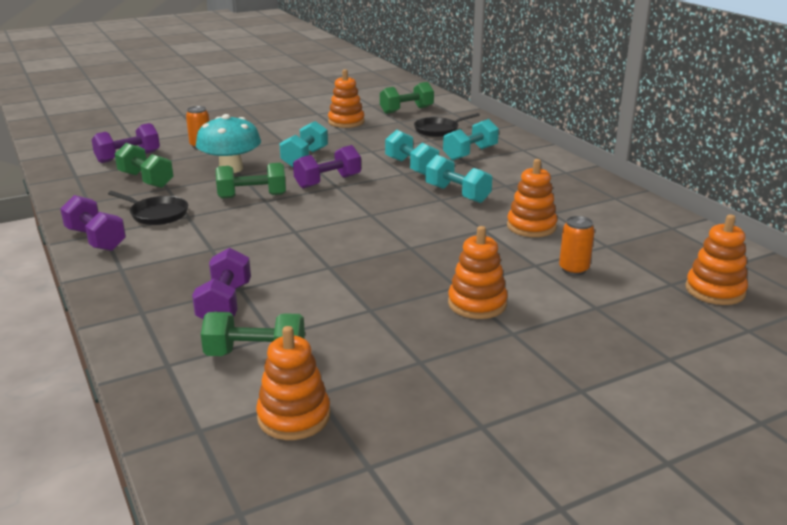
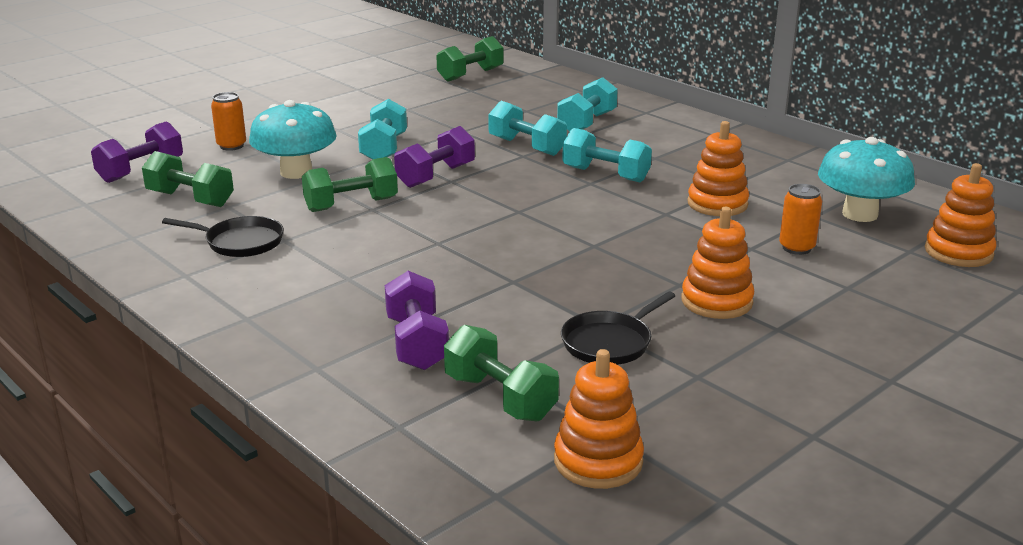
camera: 15 degrees left, 0 degrees up
purple dumbbell [60,195,126,251] -> none
green dumbbell [201,312,305,356] -> green dumbbell turned 60 degrees clockwise [444,325,559,421]
orange stacking toy [328,69,364,128] -> none
black pan [414,113,480,137] -> black pan moved to [561,291,675,365]
none -> turquoise mushroom [818,137,915,222]

